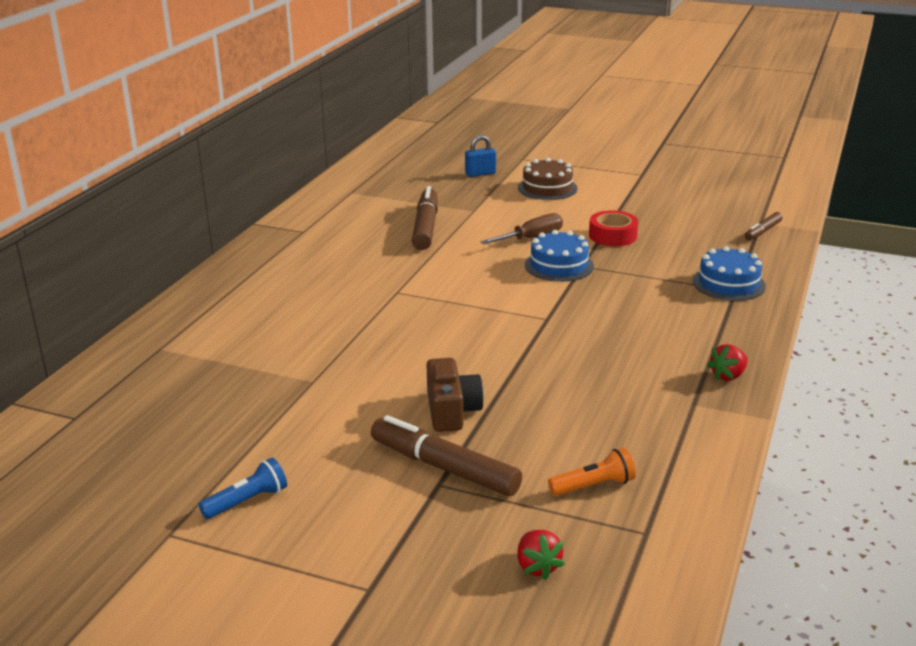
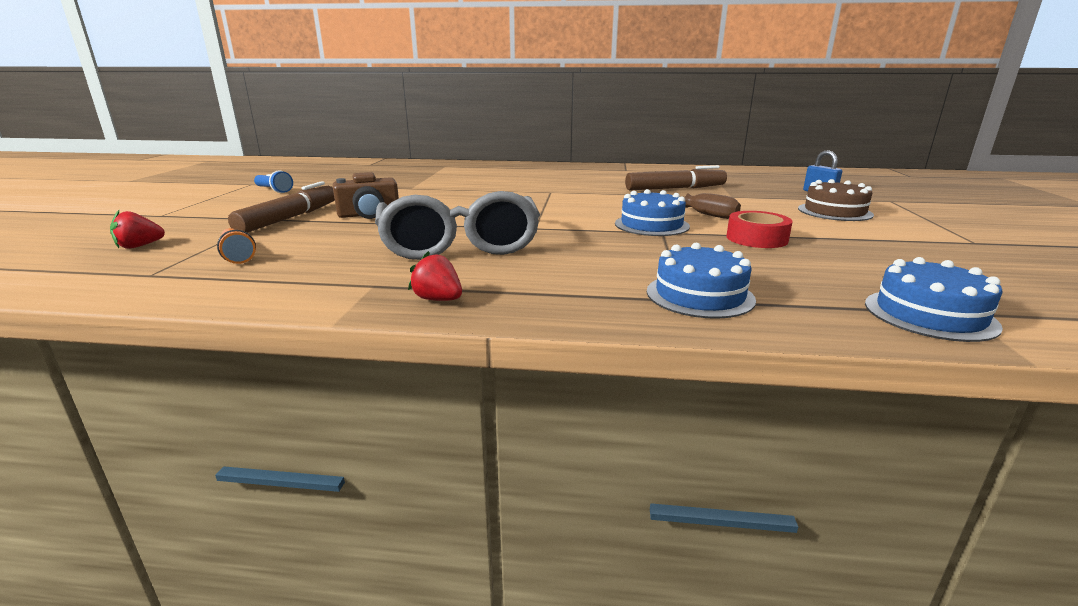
camera: 75 degrees right, 5 degrees down
brown marker [745,212,783,240] -> blue cake [865,257,1003,342]
none -> grey glasses [375,191,540,260]

